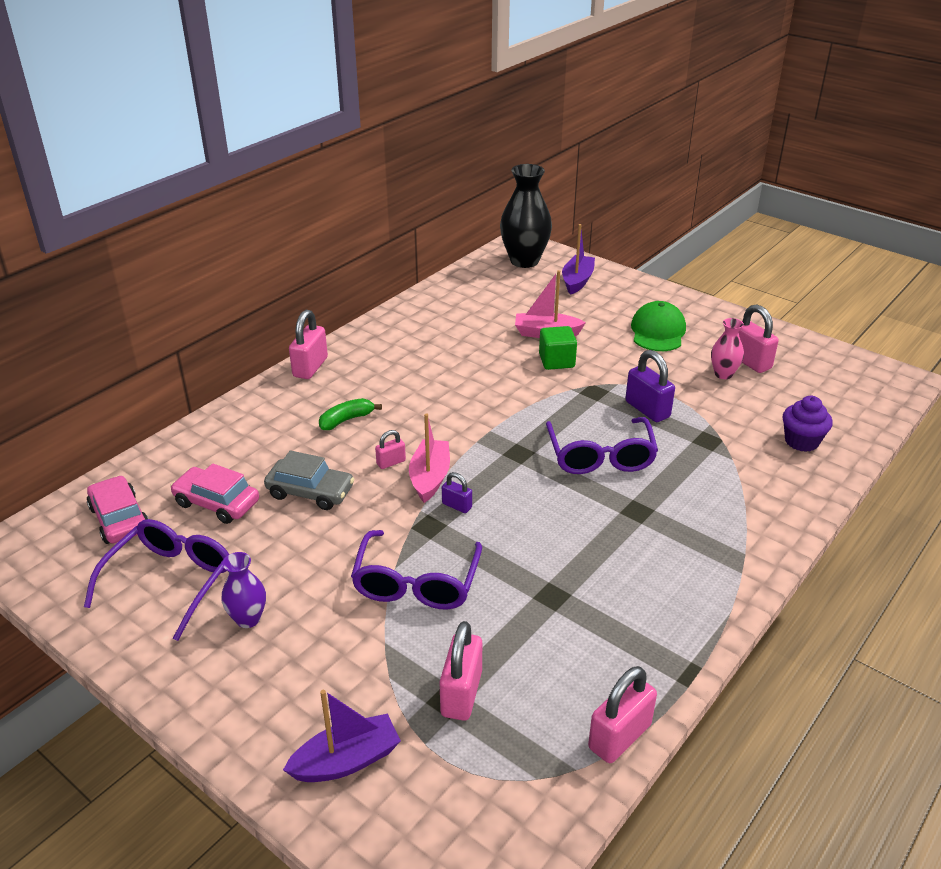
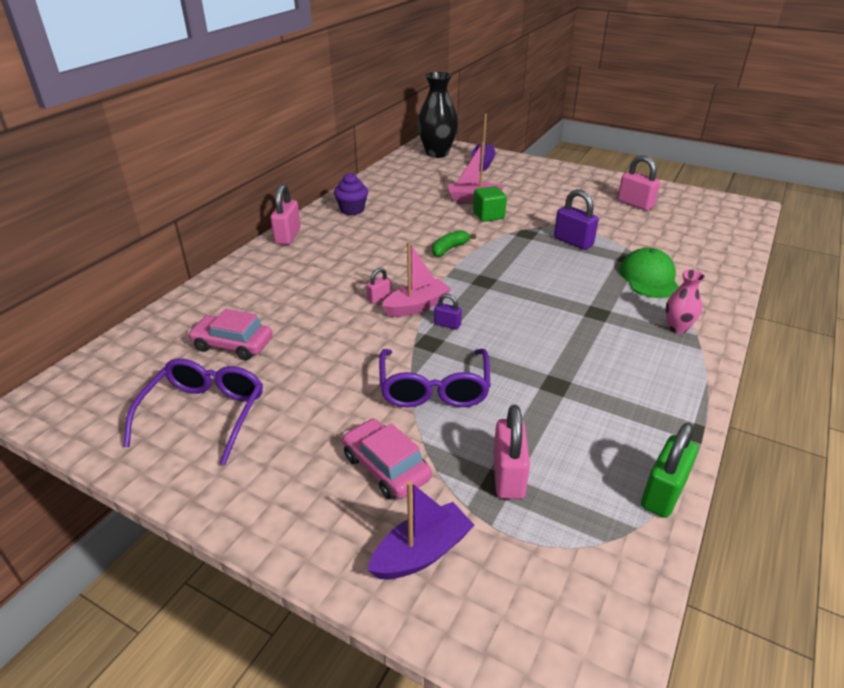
camera: 10 degrees left, 0 degrees up
pink car [87,476,148,544] -> pink car moved to [342,419,432,500]
purple vase [222,552,266,628] -> none
grey car [264,451,354,510] -> none
green banana [319,398,382,430] -> green banana moved to [432,230,476,257]
pink boat [409,414,450,503] -> pink boat turned 60 degrees clockwise [382,242,451,317]
purple glasses [546,417,658,474] -> none
pink padlock [588,666,657,763] -> green padlock [641,423,698,518]
green cap [631,301,686,351] -> green cap moved to [619,247,679,298]
pink vase [711,318,744,379] -> pink vase moved to [665,270,705,334]
purple cupcake [783,396,833,452] -> purple cupcake moved to [334,173,368,215]

